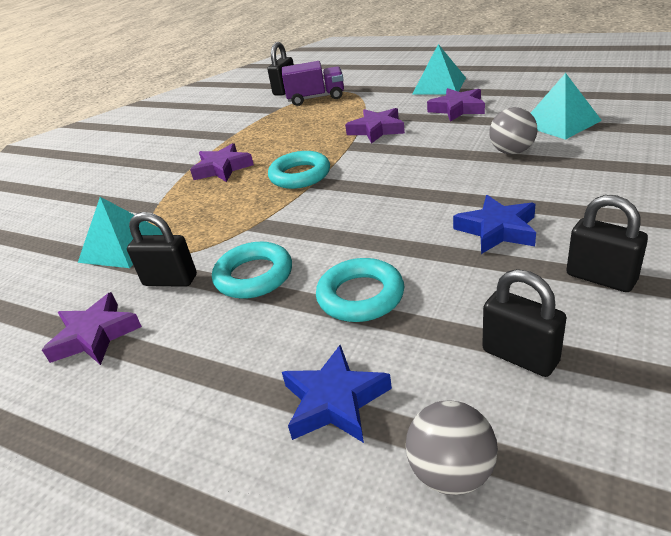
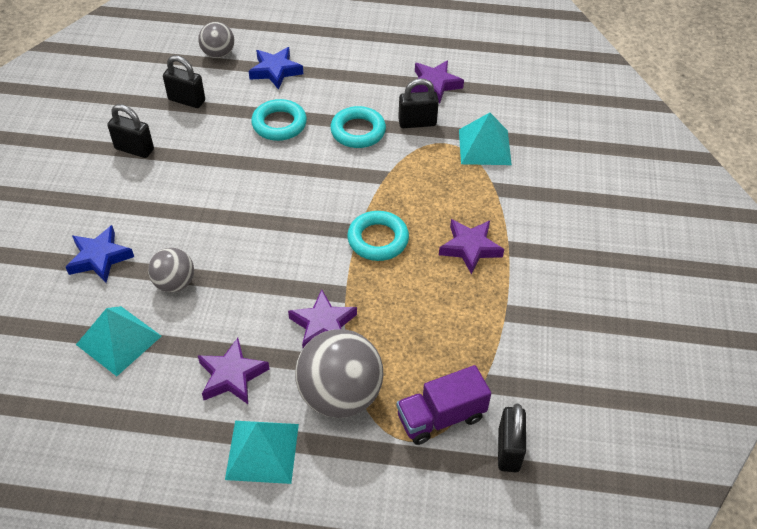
camera: 155 degrees right, 15 degrees up
blue star [453,195,536,254] -> blue star moved to [66,225,134,283]
none -> grey ball [295,329,384,418]

